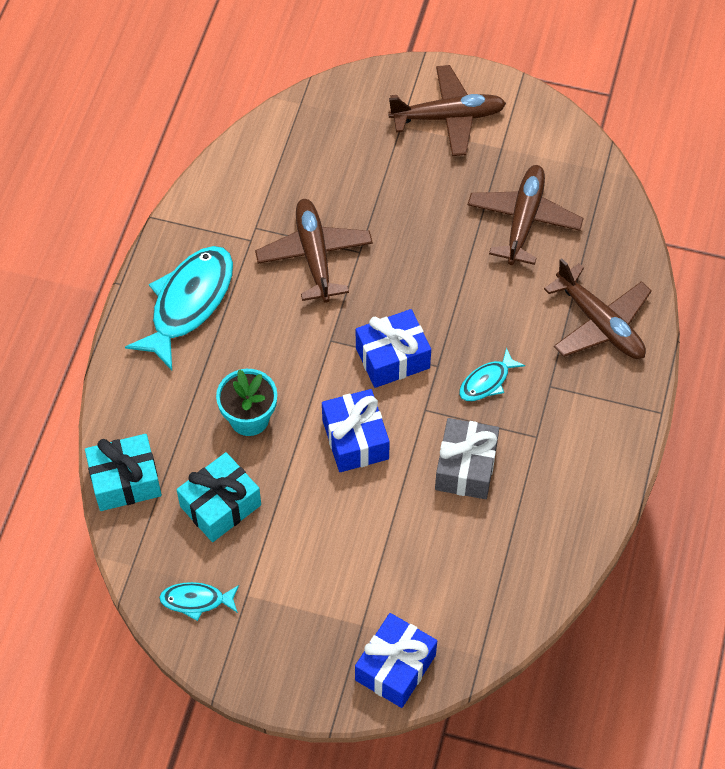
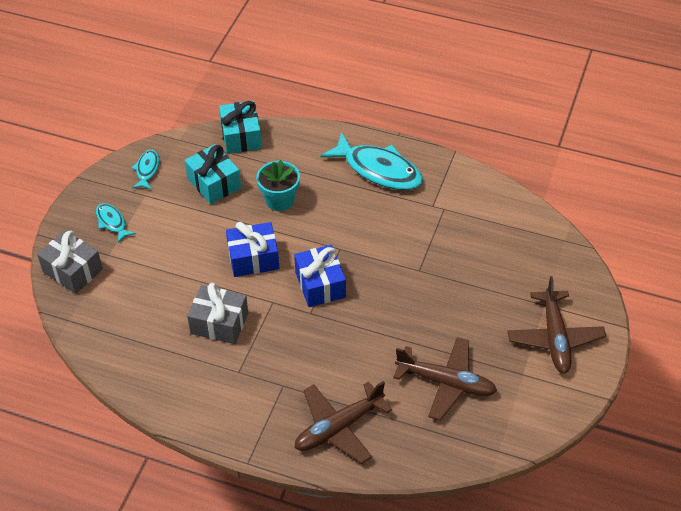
camera: 95 degrees right, 10 degrees down
brown plane [255,199,373,303] -> none
blue gift [355,613,437,708] -> grey gift [37,230,103,294]
turquoise fish [459,347,525,401] -> turquoise fish moved to [96,203,136,243]

